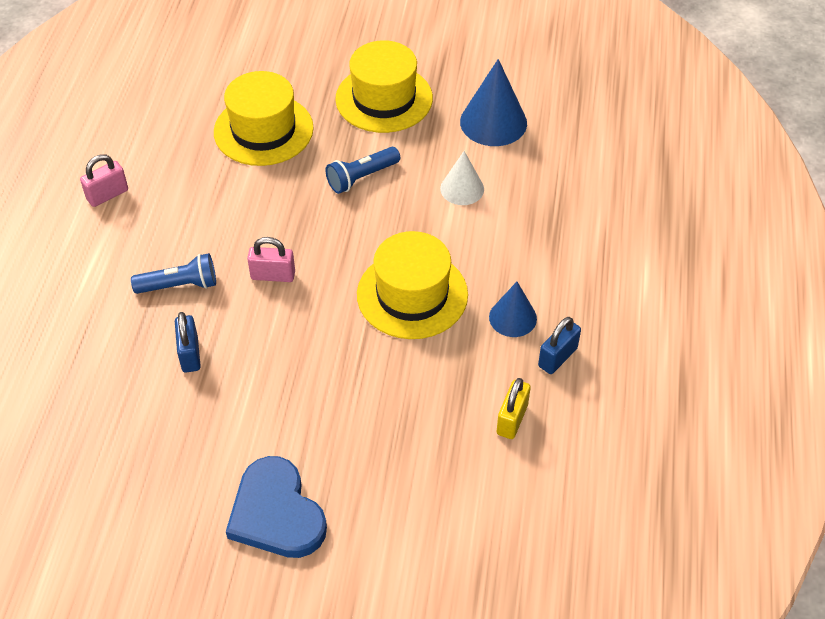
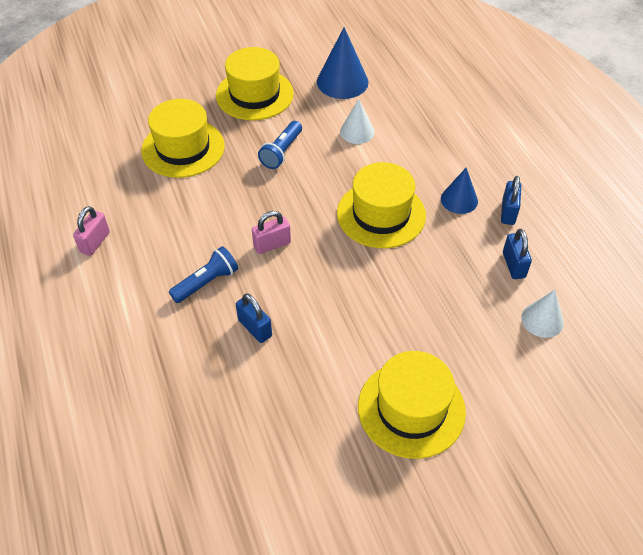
camera: 30 degrees left, 0 degrees up
blue heart [226,456,327,558] -> yellow hat [358,351,466,459]
yellow padlock [497,378,531,439] -> blue padlock [503,229,532,279]
none -> white cone [521,290,564,338]

